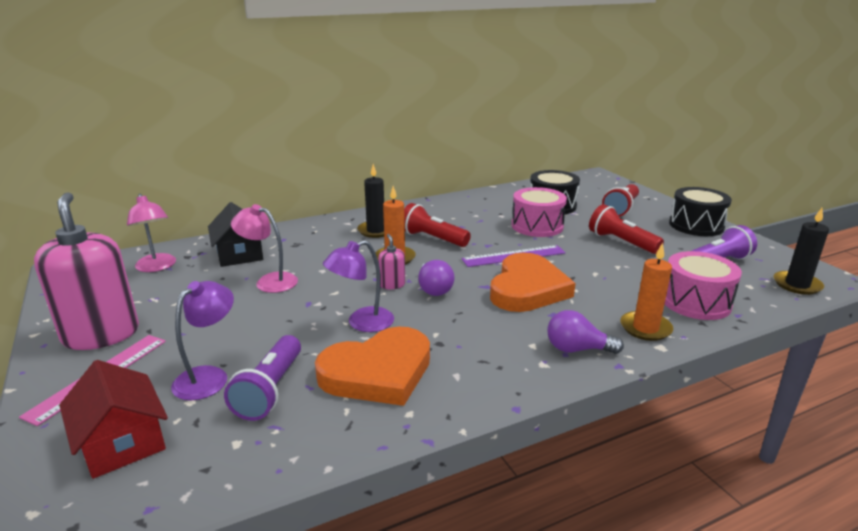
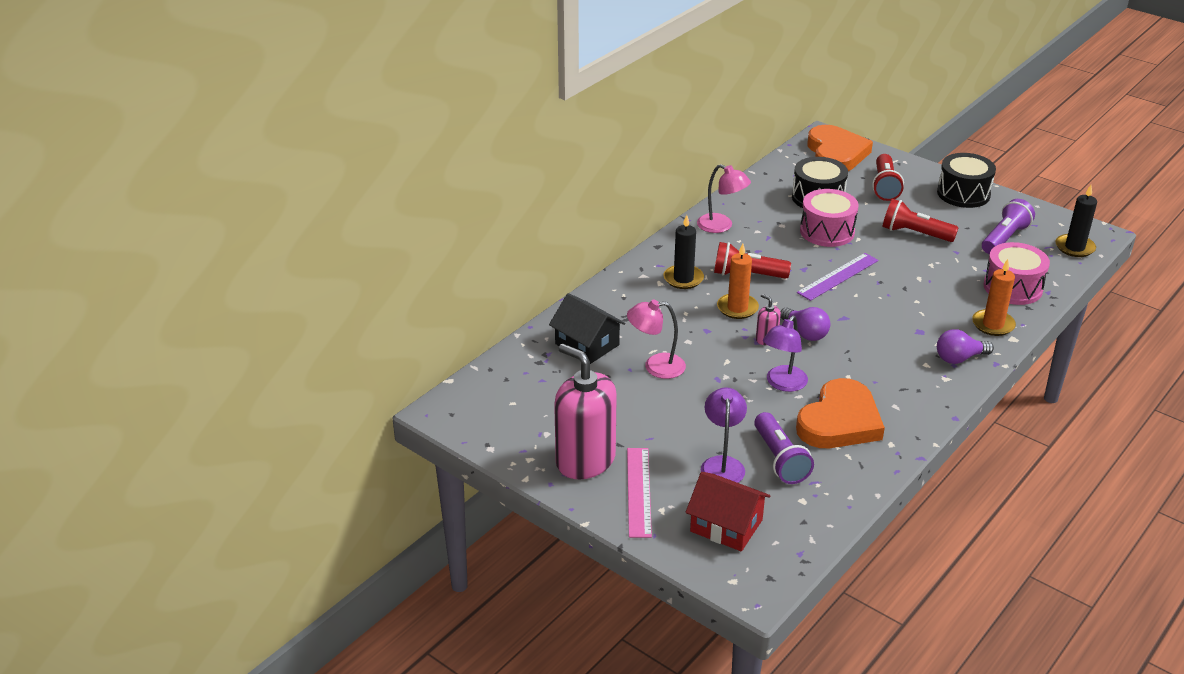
camera: 25 degrees left, 10 degrees up
pink lamp [127,194,176,272] -> pink lamp moved to [697,164,751,233]
orange heart [490,253,576,312] -> orange heart moved to [807,125,873,171]

